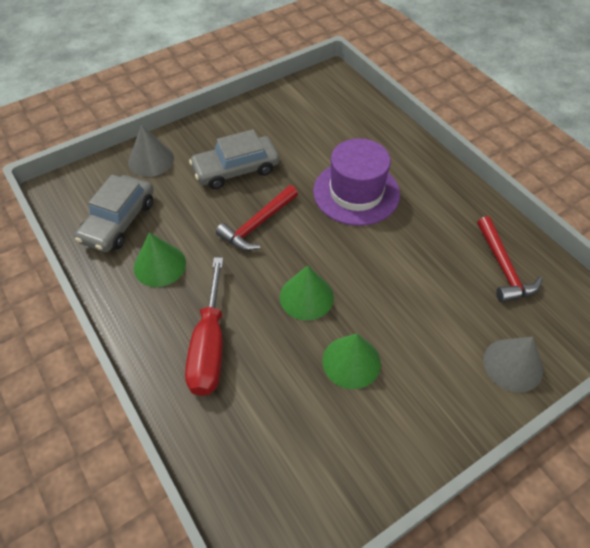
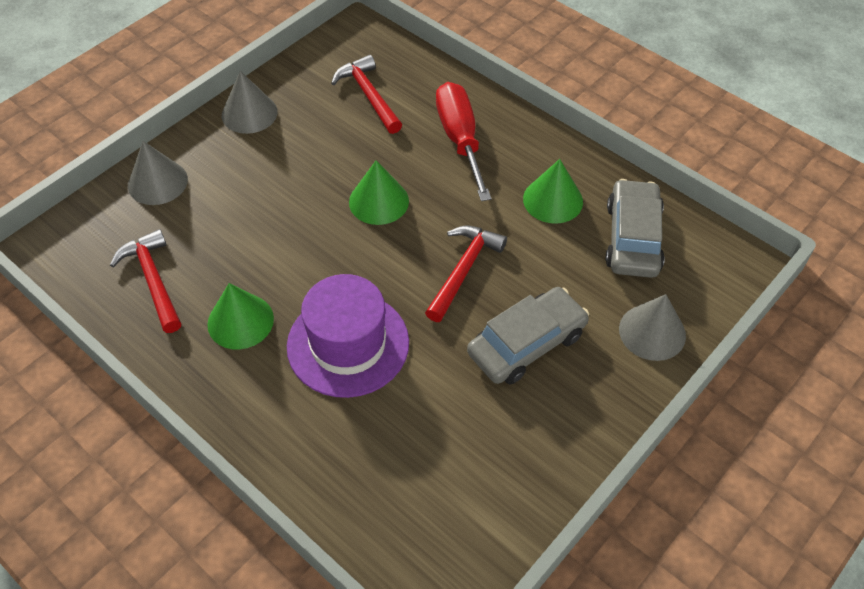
camera: 165 degrees right, 0 degrees up
green cone [322,334,381,389] -> green cone moved to [207,283,274,349]
none -> grey cone [222,71,278,134]
none -> red hammer [331,55,402,134]

